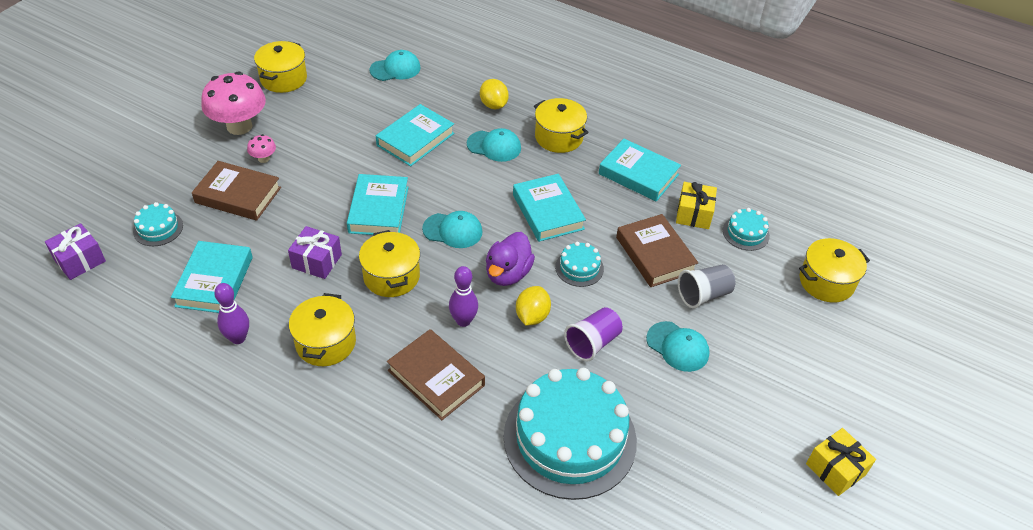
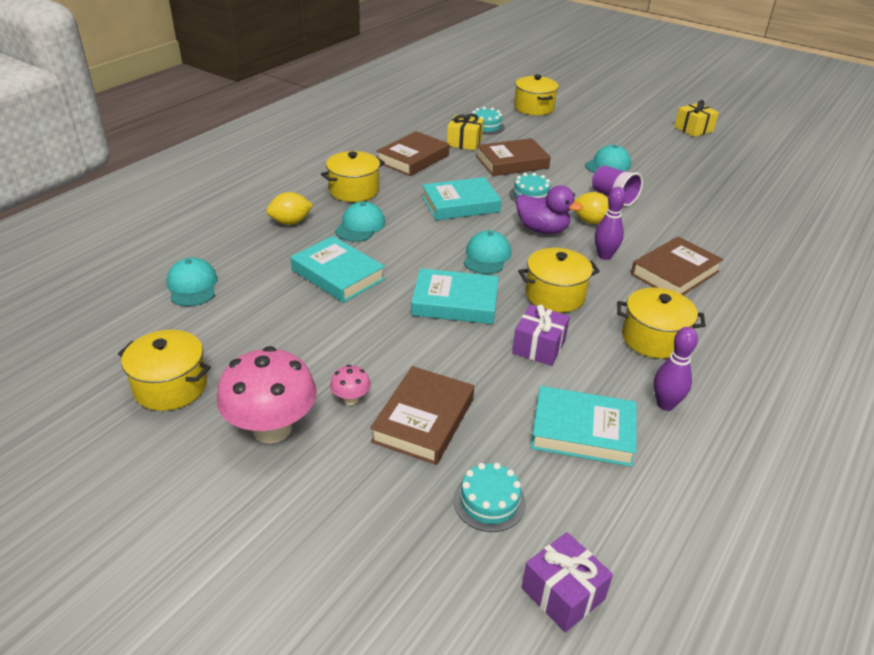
camera: 85 degrees left, 10 degrees down
turquoise cake [504,368,637,500] -> none
turquoise book [599,139,681,201] -> brown book [377,131,449,176]
grey cup [678,264,736,309] -> none

